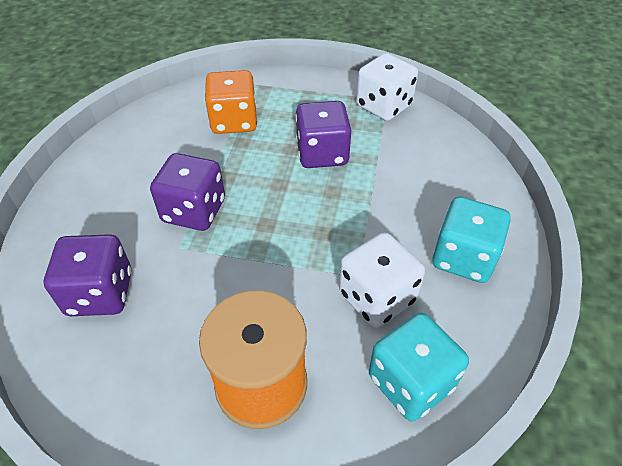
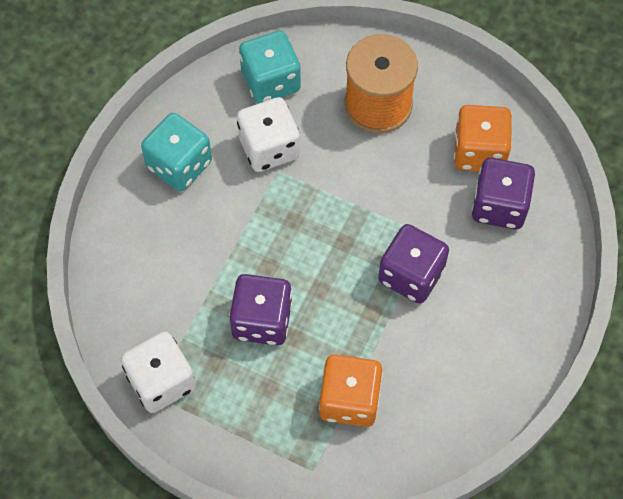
camera: 165 degrees left, 15 degrees up
none -> orange dice [454,105,512,171]

